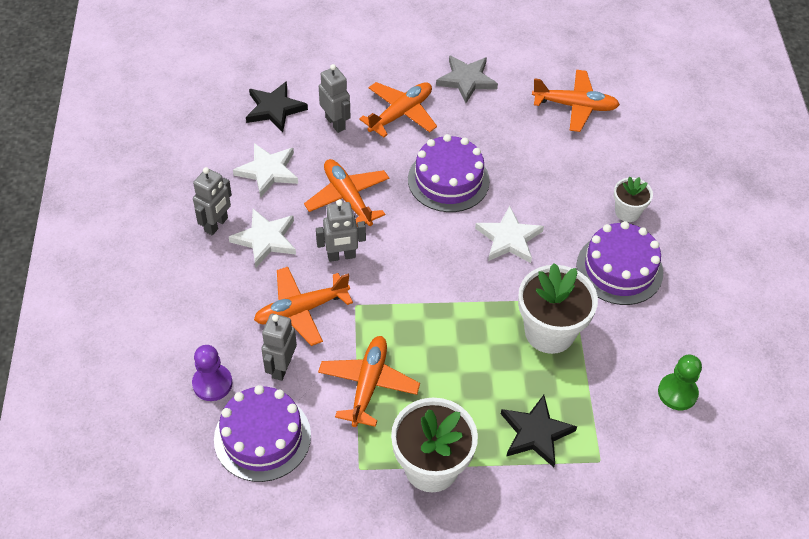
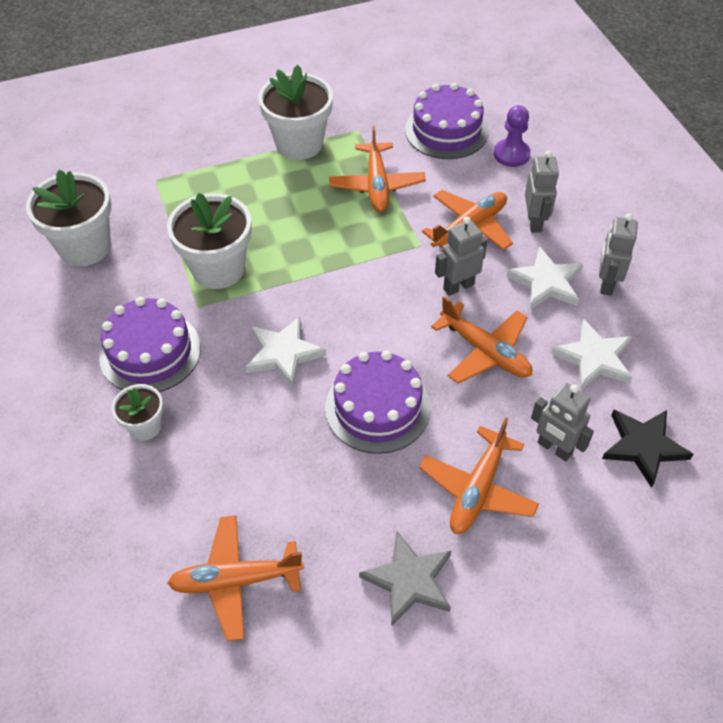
camera: 165 degrees right, 0 degrees up
grey robot [261,313,297,381] -> grey robot moved to [525,151,559,233]
black star [501,395,577,467] -> none
green pawn [658,355,702,410] -> white flower pot [26,169,111,266]

